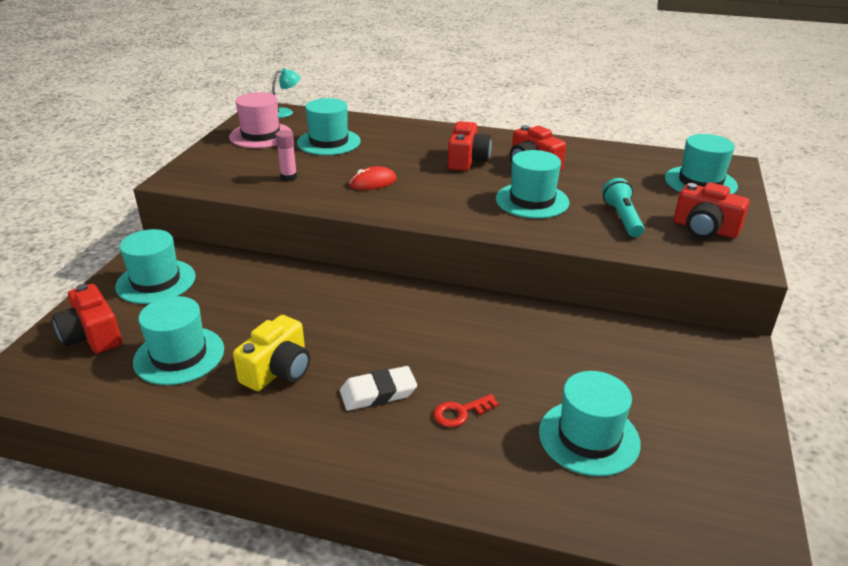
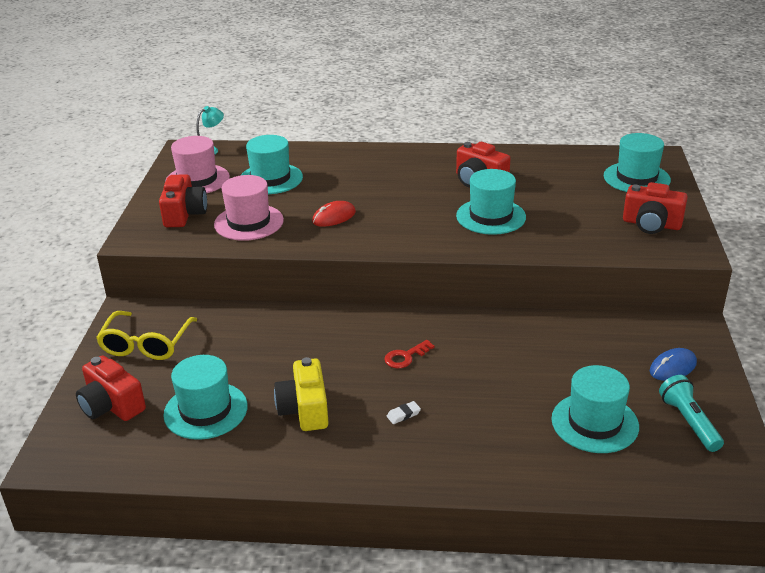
camera: 10 degrees left, 0 degrees up
turquoise hat [115,229,195,304] -> yellow glasses [96,311,197,360]
yellow camera [233,315,310,391] -> yellow camera turned 150 degrees clockwise [274,357,329,431]
pink glue stick [275,130,297,181] -> pink hat [214,175,284,241]
white eraser [340,366,417,411] -> white eraser [387,401,421,424], size x0.49
red key [433,394,499,427] -> red key moved to [384,340,435,368]
red camera [448,121,492,171] -> red camera moved to [159,174,207,227]
turquoise flashlight [602,178,644,237] -> turquoise flashlight moved to [659,375,724,452]
none -> blue mouse [650,348,697,381]

